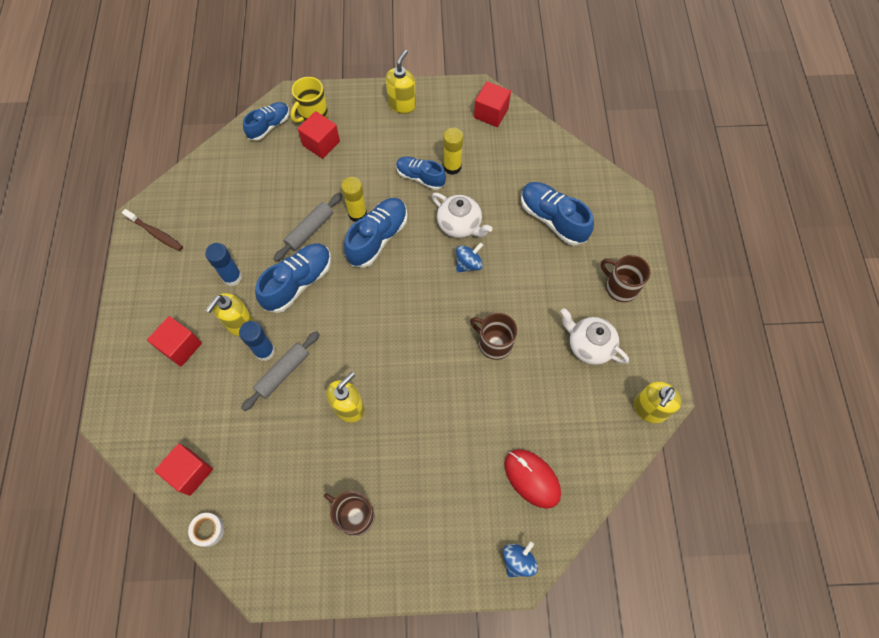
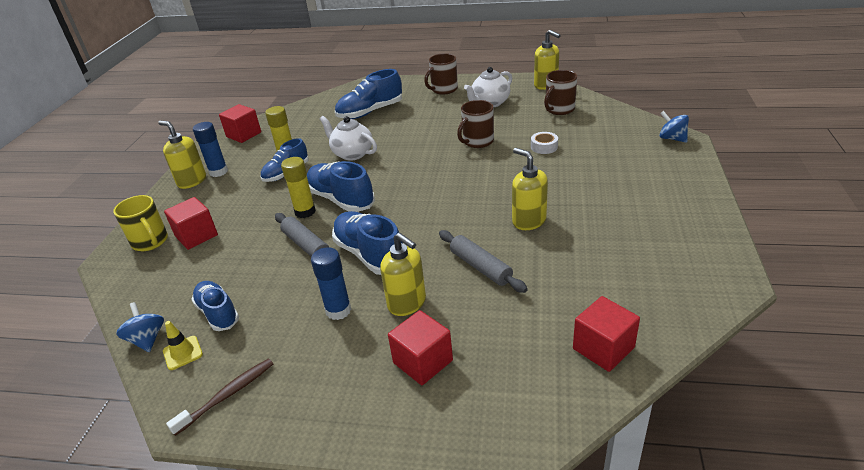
camera: 75 degrees left, 30 degrees down
white tape [188,513,224,547] -> white tape moved to [531,132,558,154]
blue glue stick [239,321,275,361] -> blue glue stick moved to [193,122,228,177]
blue shoe [243,102,289,141] -> blue shoe moved to [191,281,239,331]
brown mug [324,491,375,536] -> brown mug moved to [544,70,577,115]
white teapot [432,193,492,238] -> white teapot turned 105 degrees counterclockwise [320,116,377,161]
blue spinning top [456,242,483,273] -> blue spinning top moved to [116,302,164,352]
red mouse [504,449,561,509] -> none
none -> yellow traffic cone [163,321,203,370]

